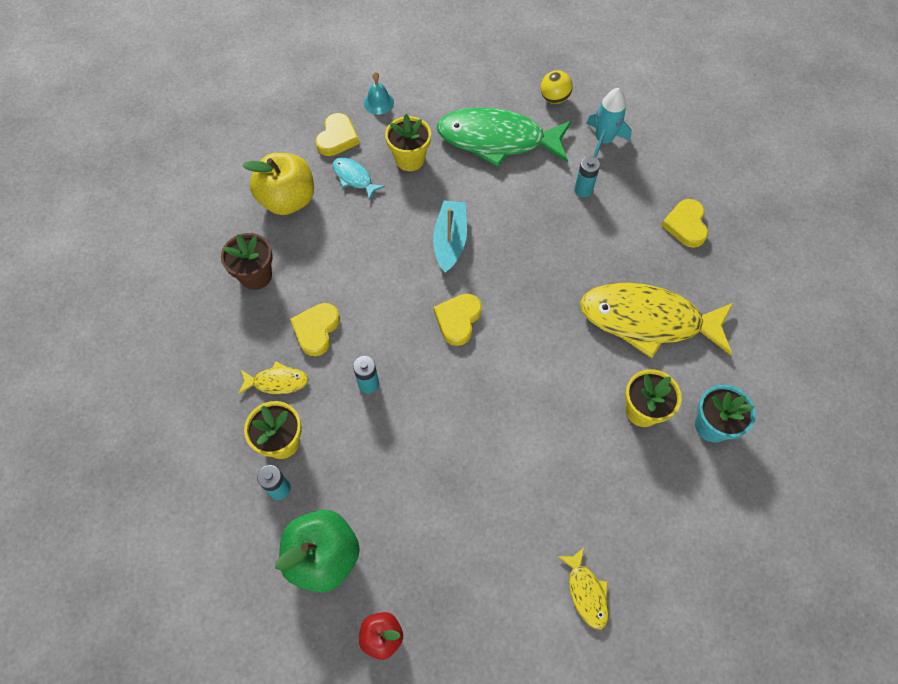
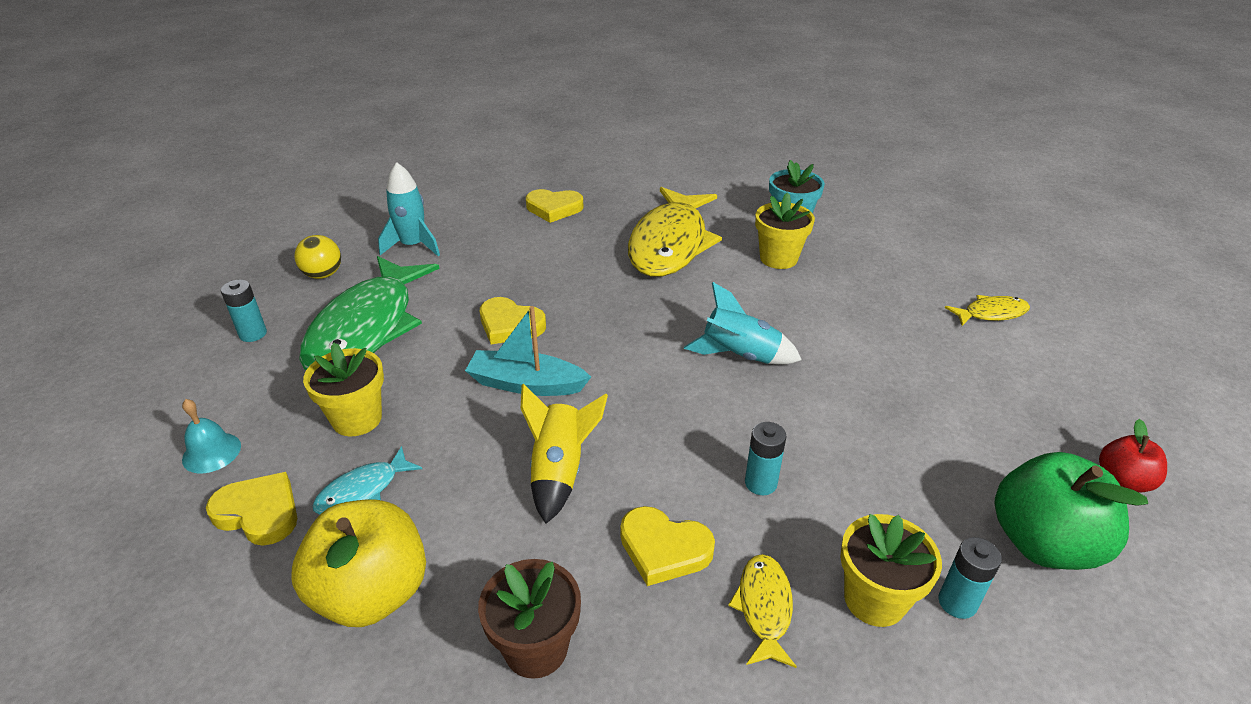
camera: 85 degrees left, 25 degrees down
yellow heart [434,294,482,346] -> yellow heart moved to [480,297,546,344]
turquoise battery [574,157,600,197] -> turquoise battery moved to [221,279,267,342]
none -> yellow rocket [521,384,608,524]
none -> turquoise rocket [684,282,802,365]

